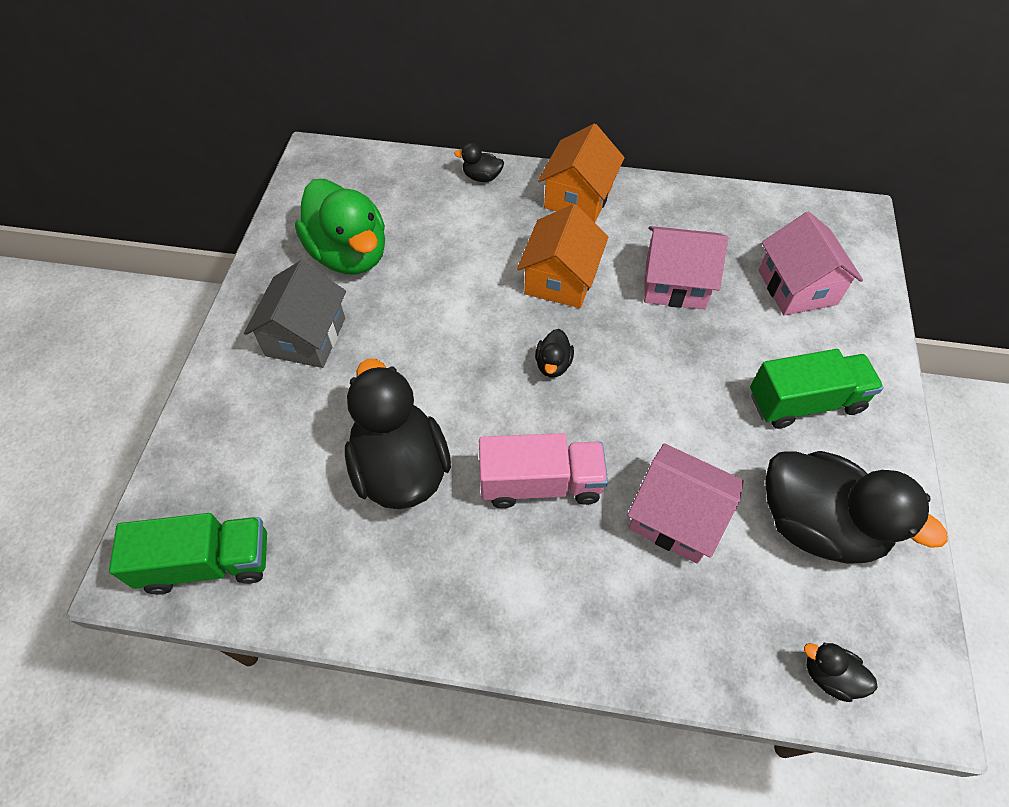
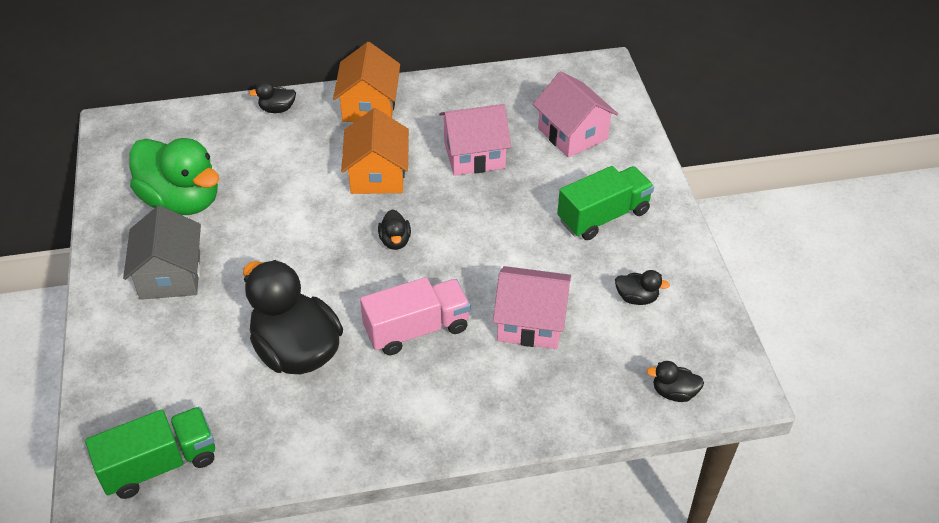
camera: 20 degrees left, 10 degrees down
black duck [765,451,948,564] -> black duck [615,270,670,305], size x0.42

